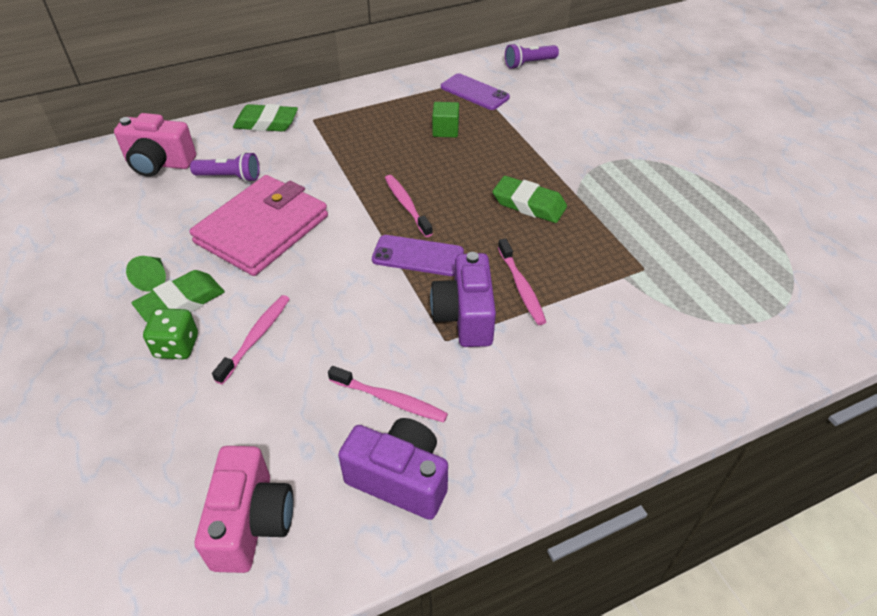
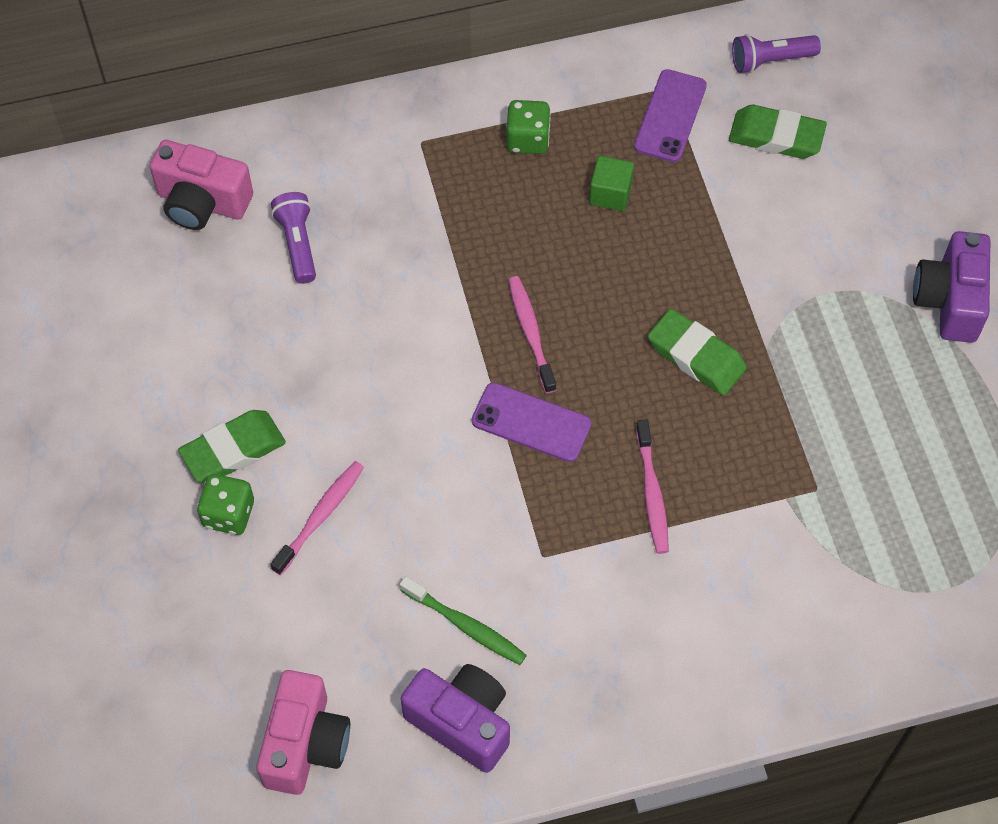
camera: 10 degrees right, 15 degrees up
green cone [126,256,166,292] -> none
purple flashlight [190,152,259,182] -> purple flashlight turned 120 degrees counterclockwise [271,192,316,284]
pink wallet [190,175,328,276] -> none
green eraser [233,104,298,132] -> green eraser moved to [729,105,827,159]
pink toothbrush [328,366,448,422] -> green toothbrush [400,576,527,665]
purple camera [430,252,496,347] -> purple camera moved to [913,231,990,343]
purple phone [441,73,510,110] -> purple phone turned 60 degrees clockwise [634,69,707,162]
none -> green dice [506,100,551,154]

